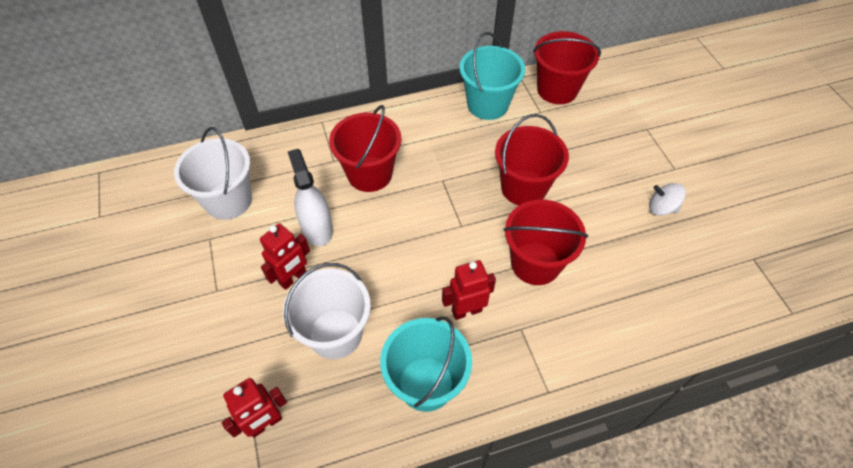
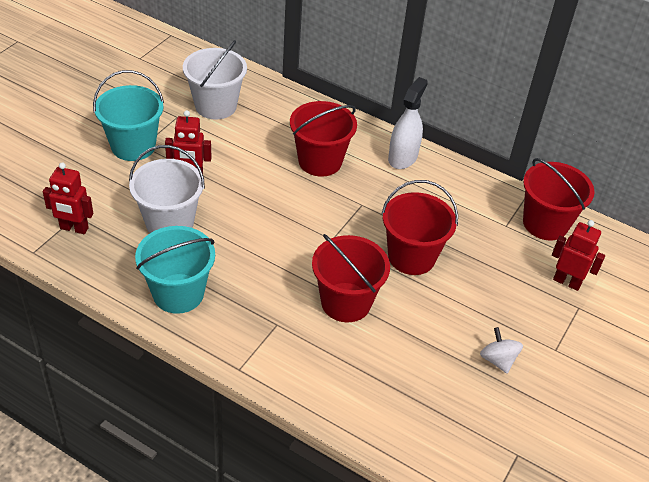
camera: 45 degrees right, 10 degrees down
white spray bottle [288,149,333,246] -> white spray bottle moved to [388,77,428,169]
red robot [442,260,496,320] -> red robot moved to [552,220,605,291]
turquoise bucket [459,32,525,120] -> turquoise bucket moved to [93,70,164,161]

